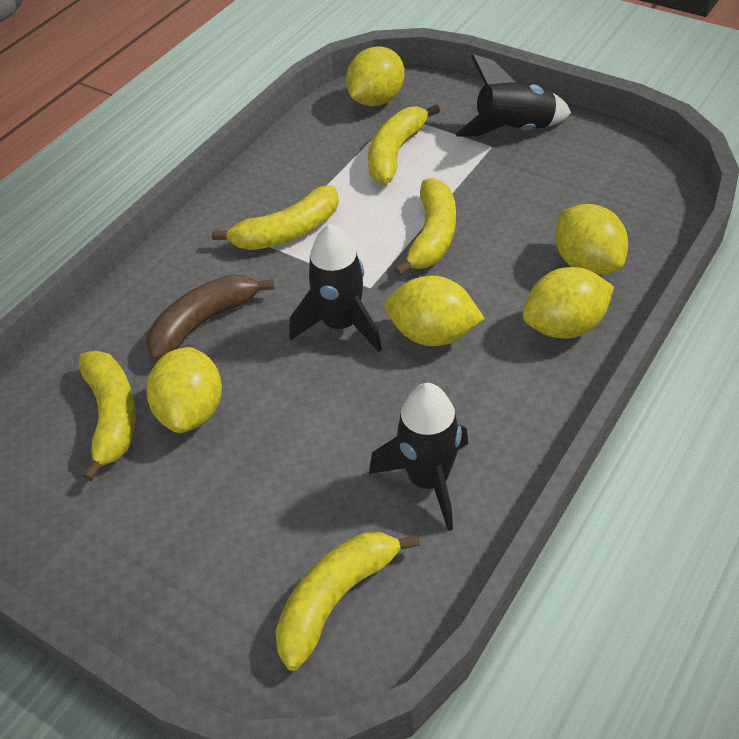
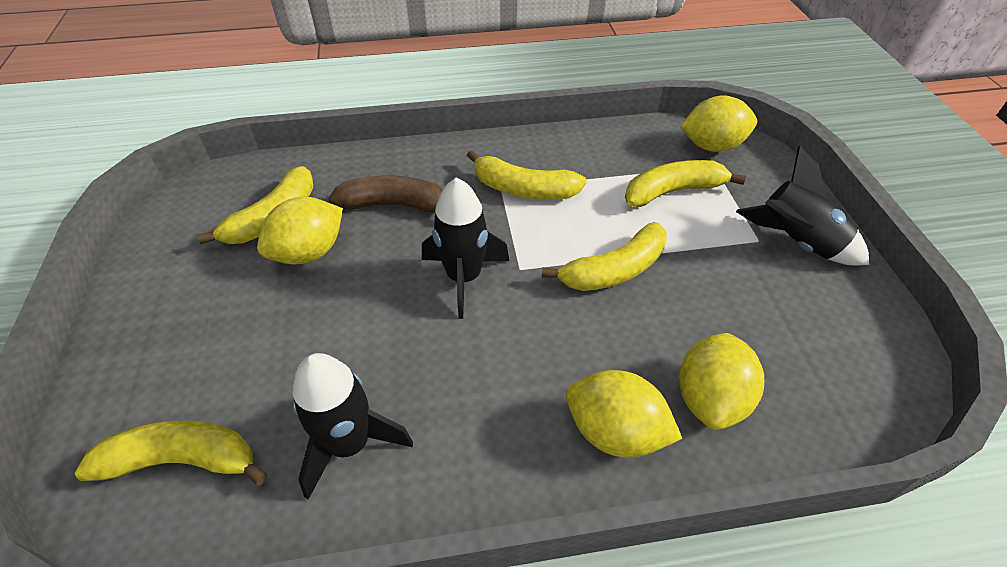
camera: 45 degrees right, 0 degrees up
yellow lemon [385,275,485,346] -> none

